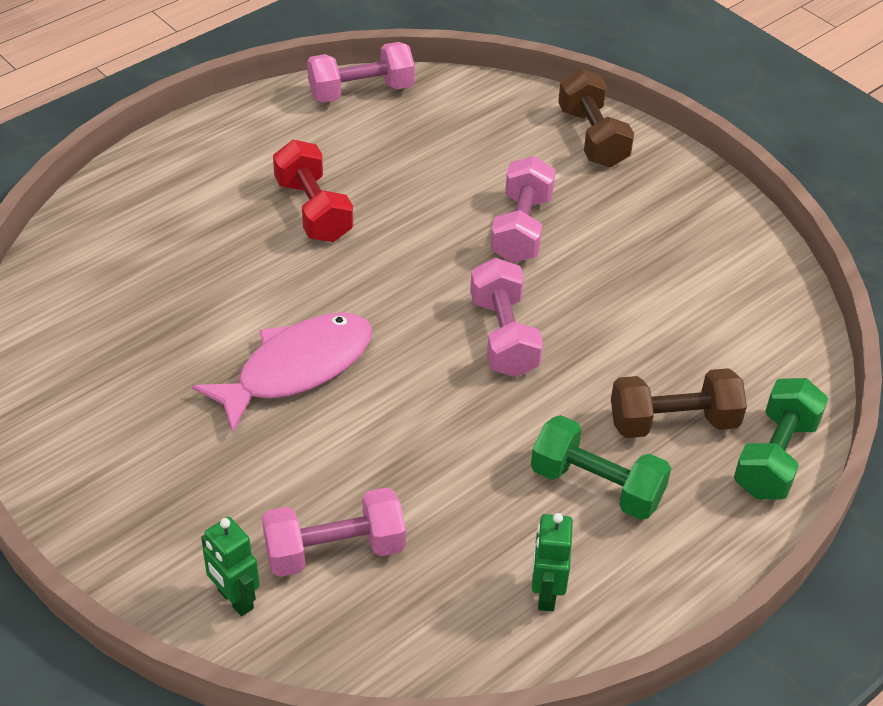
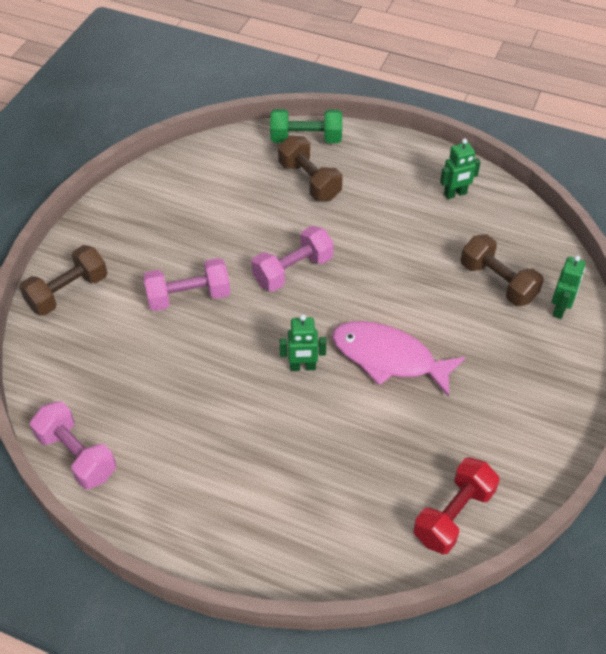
camera: 115 degrees left, 5 degrees up
pink dumbbell [262,487,406,577] -> brown dumbbell [461,234,544,306]
red dumbbell [273,140,353,242] -> red dumbbell moved to [414,457,500,554]
green dumbbell [531,415,671,520] -> none
none -> green robot [280,314,326,371]

